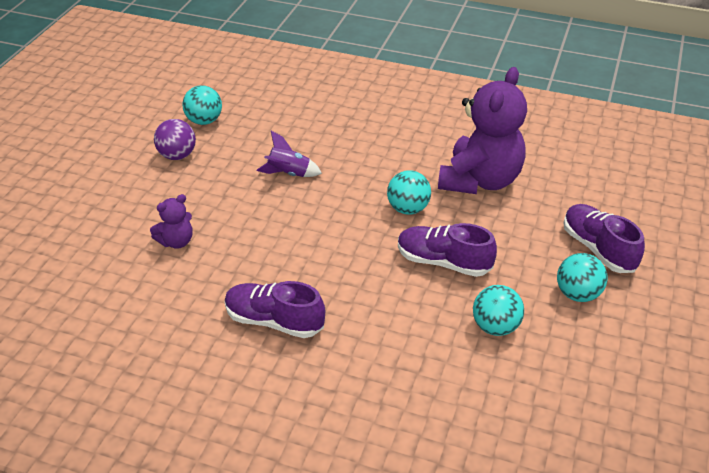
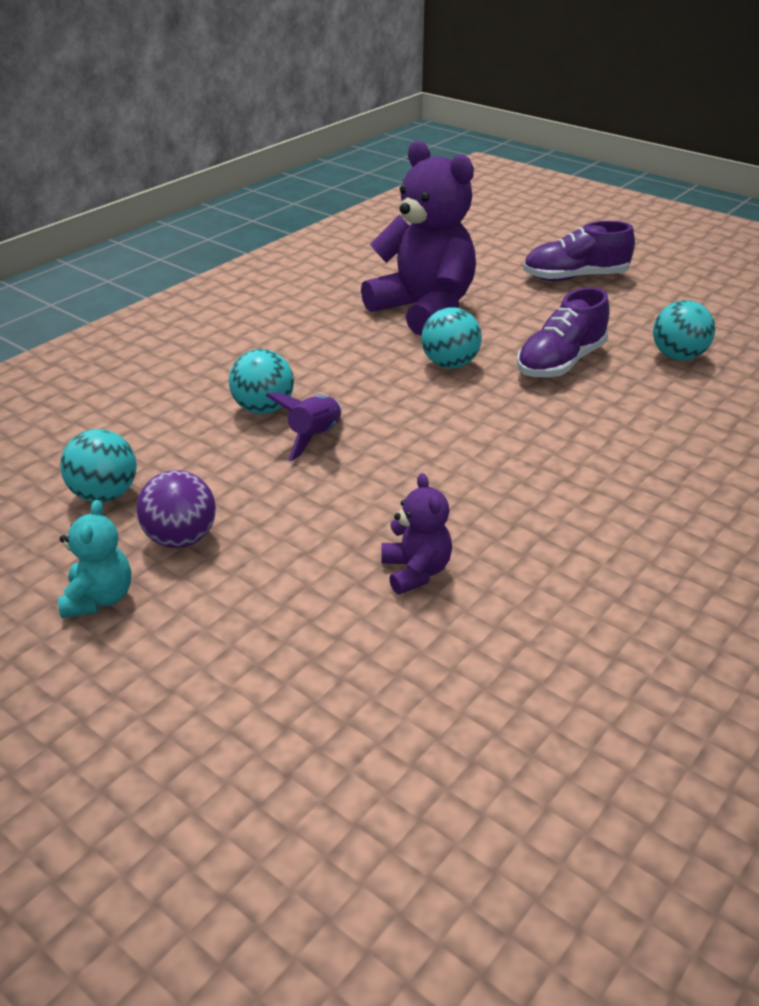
camera: 70 degrees left, 5 degrees down
purple shoe [225,281,325,338] -> none
turquoise ball [557,253,608,302] -> turquoise ball moved to [229,349,294,414]
none -> turquoise teddy bear [58,500,131,618]

